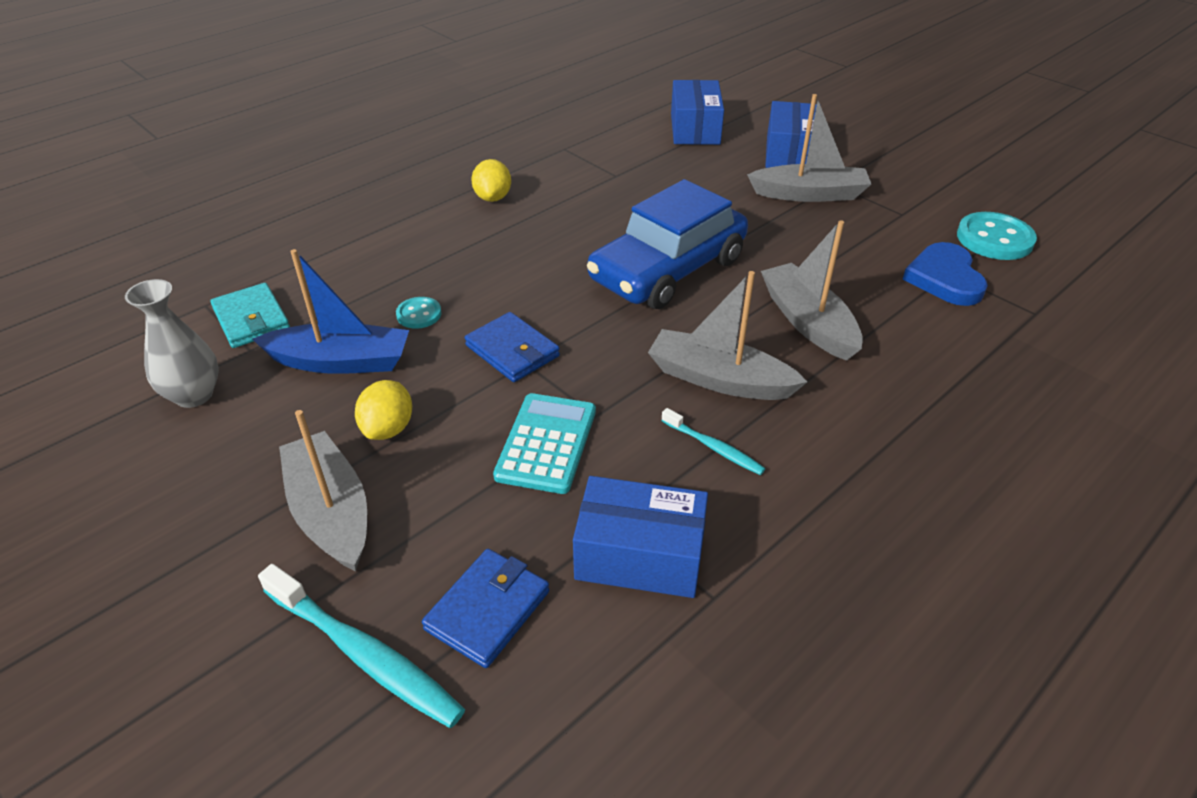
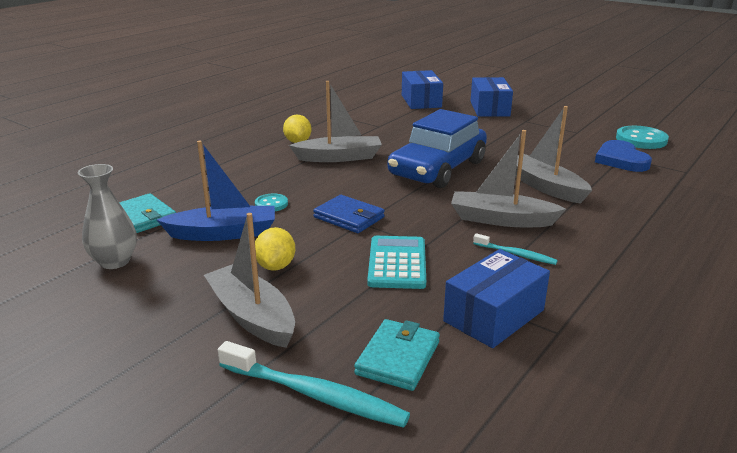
camera: 10 degrees left, 15 degrees down
blue wallet [422,549,549,668] -> turquoise wallet [354,319,440,391]
blue box [573,476,708,598] -> blue box turned 45 degrees counterclockwise [443,249,550,348]
grey boat [747,94,871,202] -> grey boat moved to [289,81,382,162]

